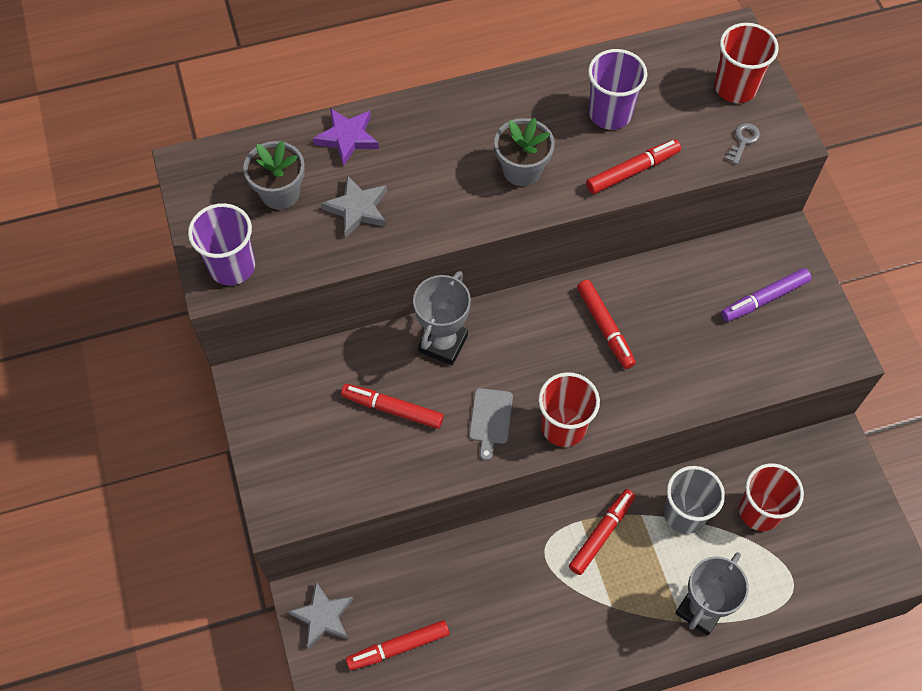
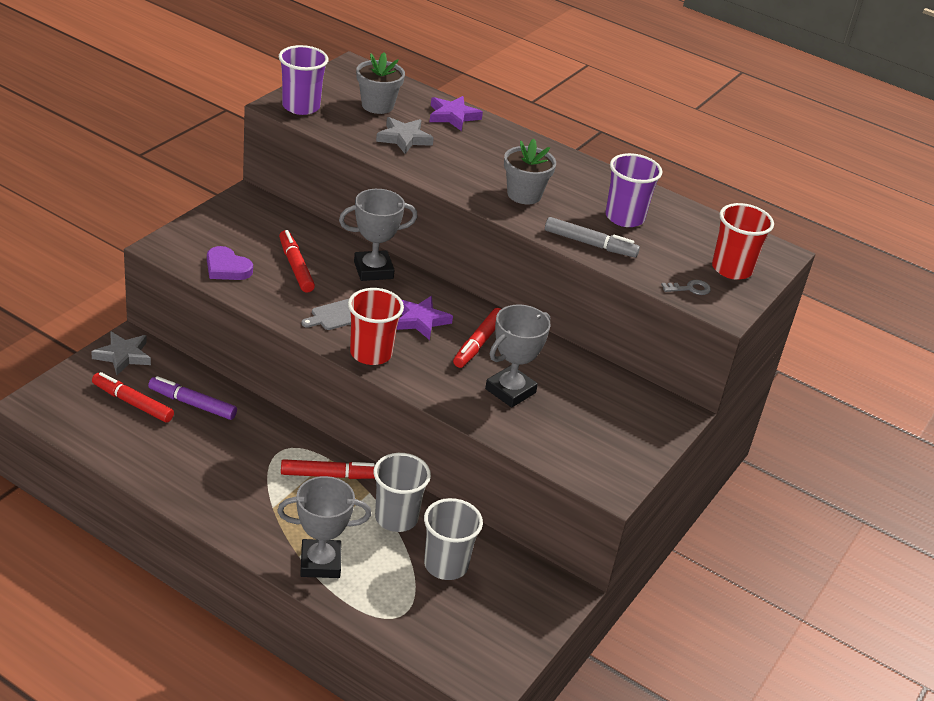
camera: 45 degrees right, 25 degrees down
red marker [586,139,681,194] -> grey marker [545,217,640,258]
purple marker [721,268,811,322] -> purple marker moved to [148,376,237,420]
red cup [739,463,804,531] -> grey cup [424,498,483,580]
none -> purple heart [207,246,253,280]
none -> purple star [397,296,453,340]
none -> grey trophy [485,304,551,408]

